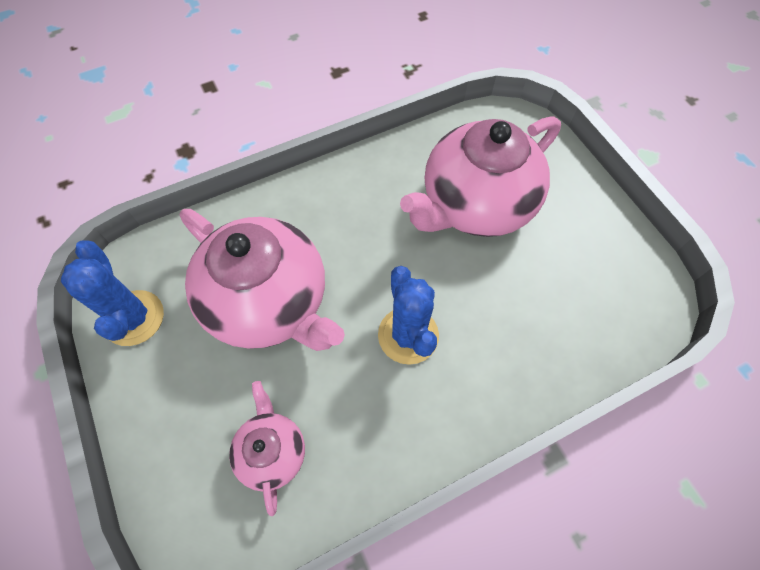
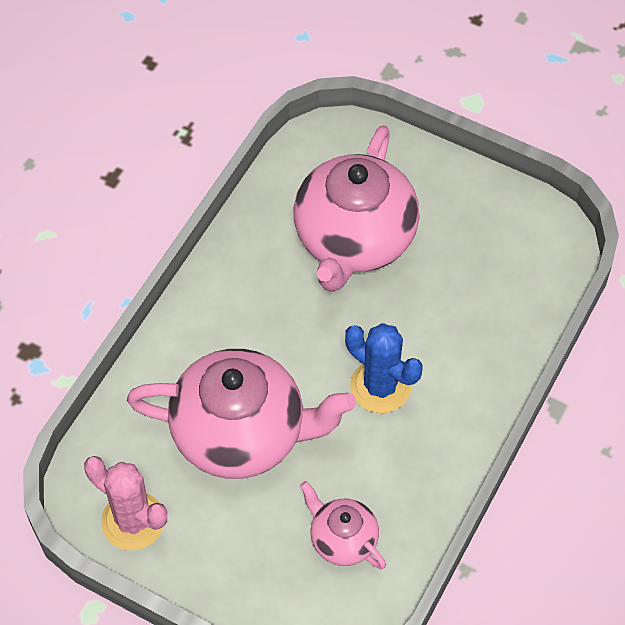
camera: 35 degrees left, 5 degrees down
blue cactus [61,240,164,346] -> pink cactus [84,456,167,550]

